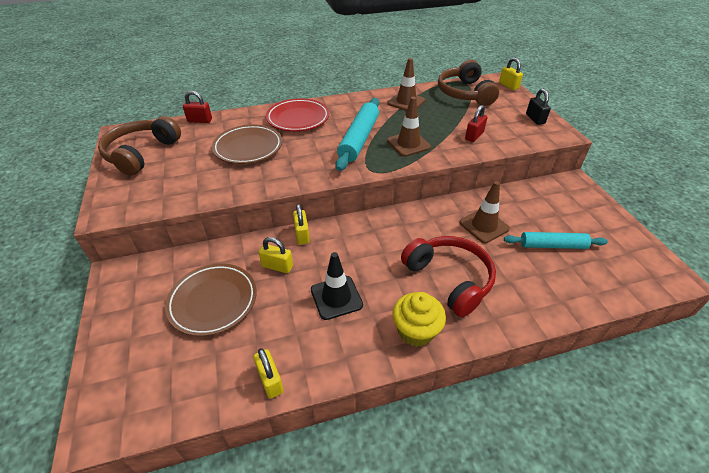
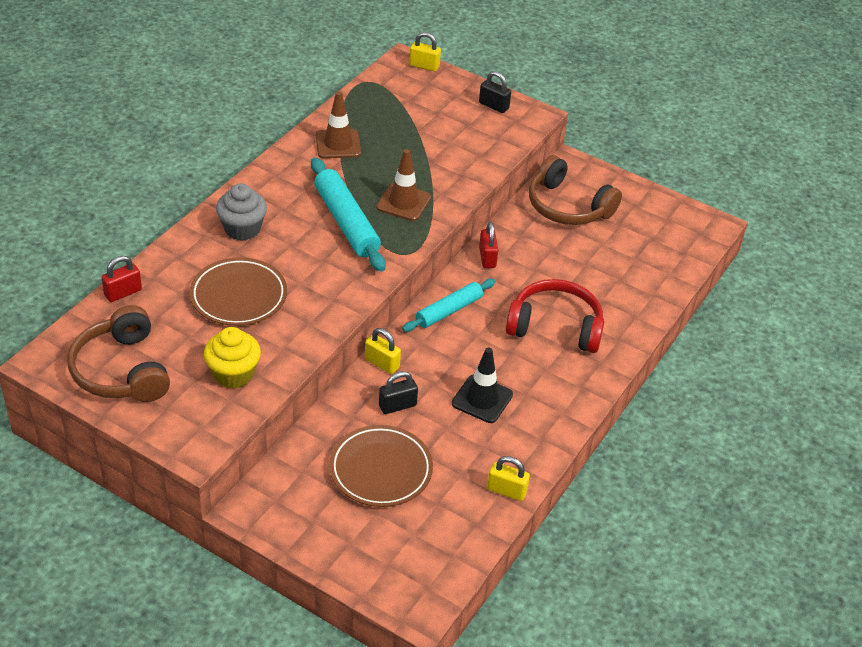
camera: 45 degrees left, 0 degrees up
yellow padlock [259,237,293,273] -> black padlock [379,371,418,414]
red plate [266,98,329,131] -> grey cupcake [216,183,267,241]
yellow cupcake [393,292,446,347] -> yellow cupcake moved to [204,327,261,388]
brown headphones [438,60,499,106] -> brown headphones moved to [529,155,622,225]
brown traffic cone [460,181,510,243] -> none
red padlock [465,105,487,142] -> red padlock moved to [479,222,498,268]
turquoise rolling pin [504,232,608,249] -> turquoise rolling pin moved to [402,279,496,332]

